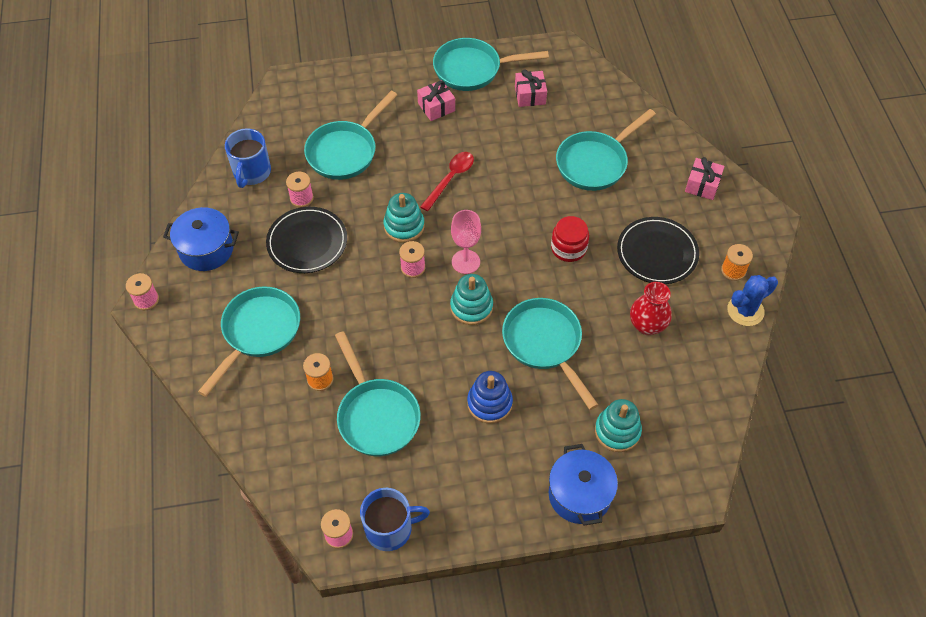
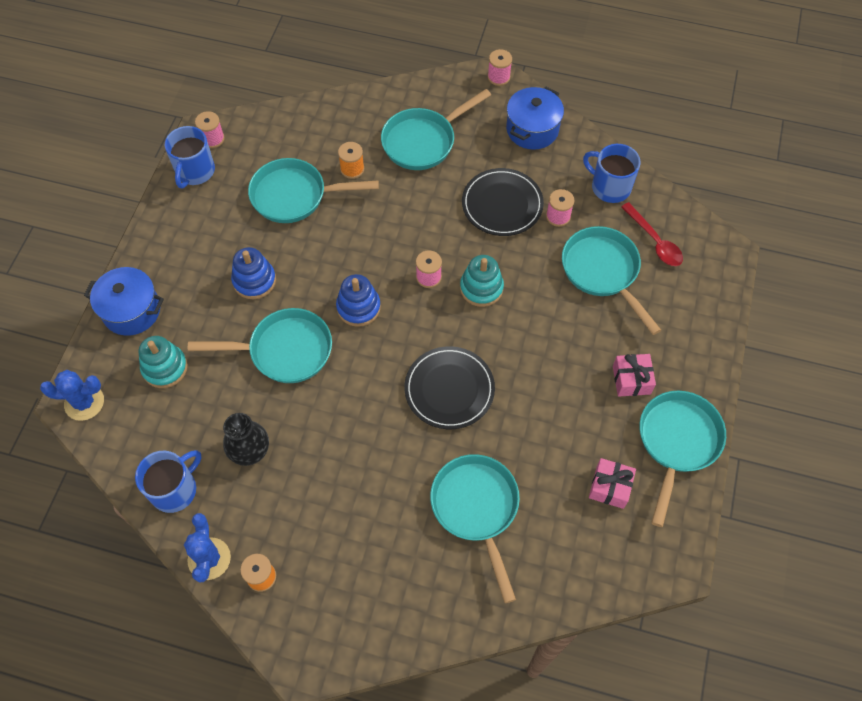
camera: 115 degrees right, 5 degrees up
turquoise pan [198,286,300,397] -> turquoise pan turned 90 degrees clockwise [381,89,491,170]
red spoon [420,152,474,211] -> red spoon moved to [621,202,683,266]
turquoise stacking toy [450,274,493,325] -> blue stacking toy [336,274,381,327]
pink goblet [451,210,481,274] -> none
red jar [551,216,589,262] -> none
black plate [617,217,699,284] -> black plate moved to [405,346,495,429]
red vase [630,282,672,335] -> black vase [223,413,269,466]
pink gift [685,157,724,200] -> none
none -> blue cactus [40,370,104,421]
none -> blue mug [135,450,201,513]

